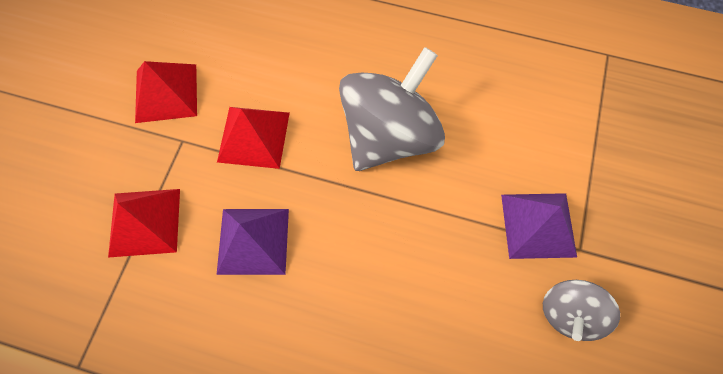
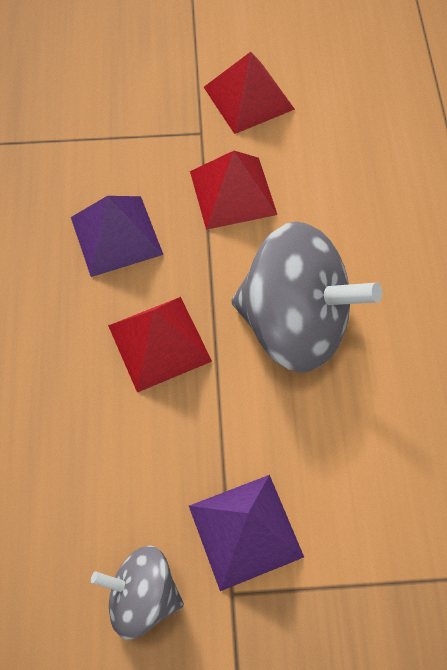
camera: 70 degrees right, 5 degrees down
red pyramid [108,189,180,258] -> red pyramid moved to [108,297,212,393]

